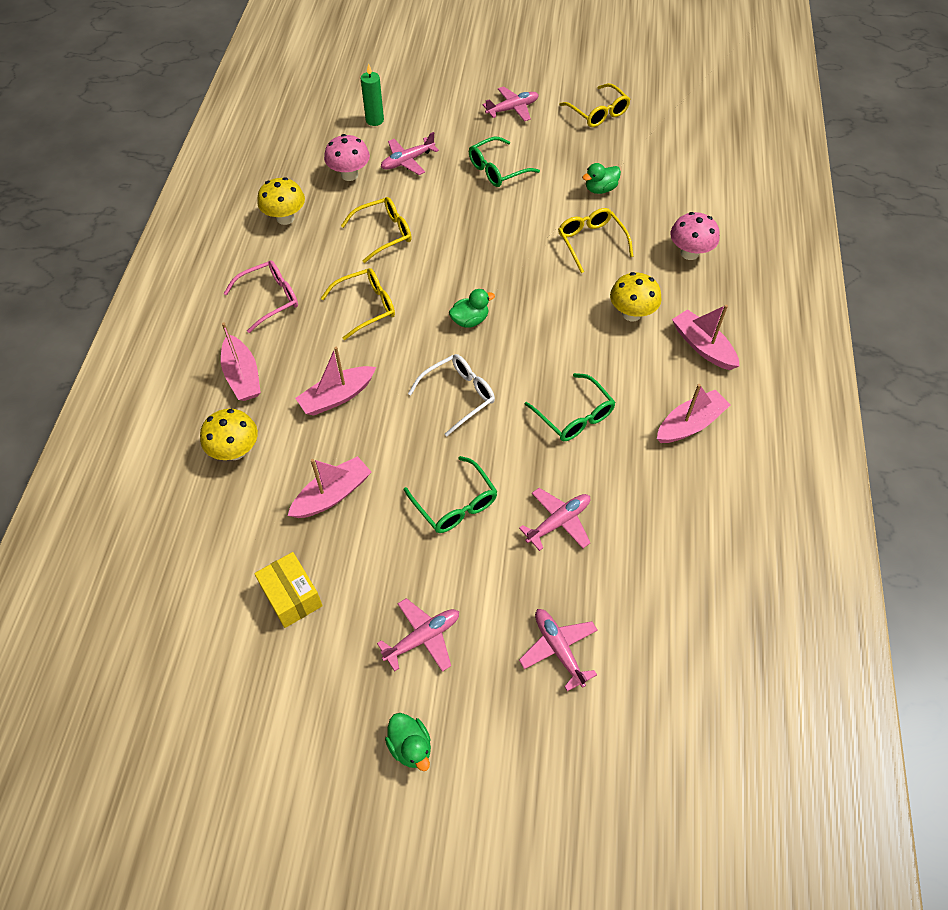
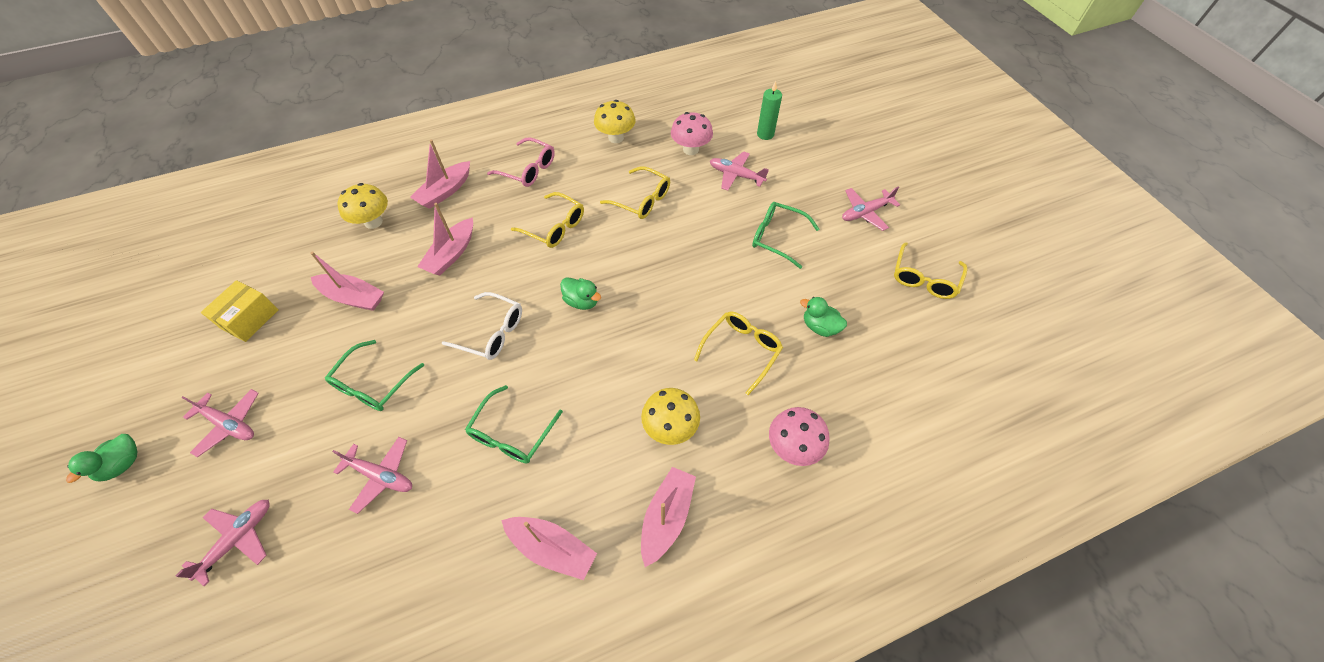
camera: 60 degrees right, 0 degrees up
pink boat [295,347,376,416] -> pink boat turned 90 degrees counterclockwise [417,203,473,275]
pink plane [483,86,539,122] -> pink plane turned 120 degrees clockwise [842,187,900,231]

